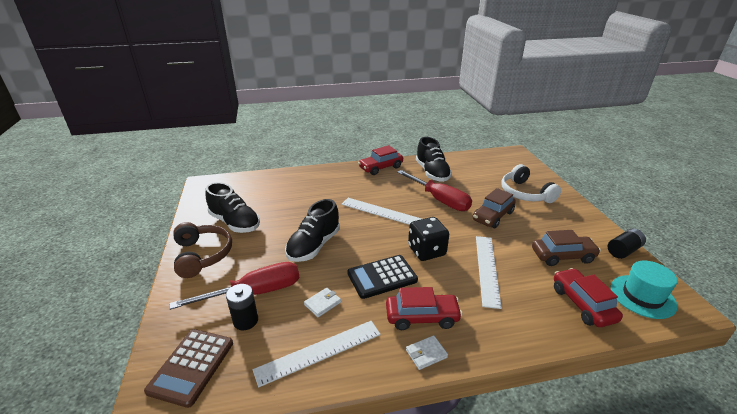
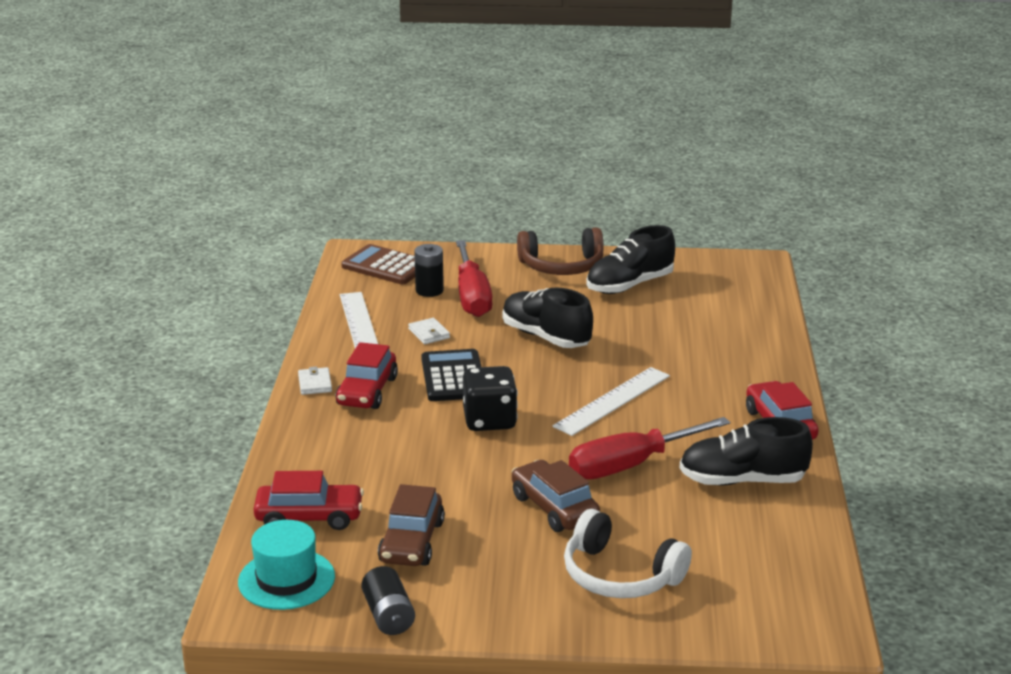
camera: 105 degrees right, 5 degrees down
white ruler [476,236,502,309] -> none
white headphones [501,164,561,203] -> white headphones turned 135 degrees counterclockwise [564,509,692,598]

